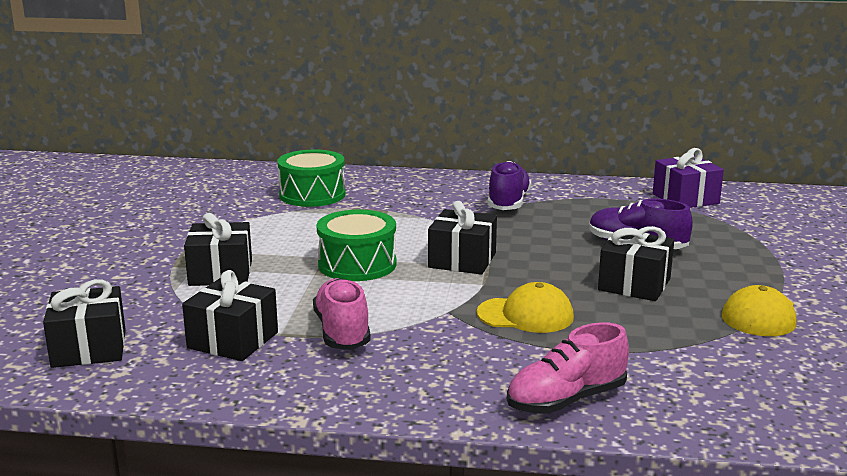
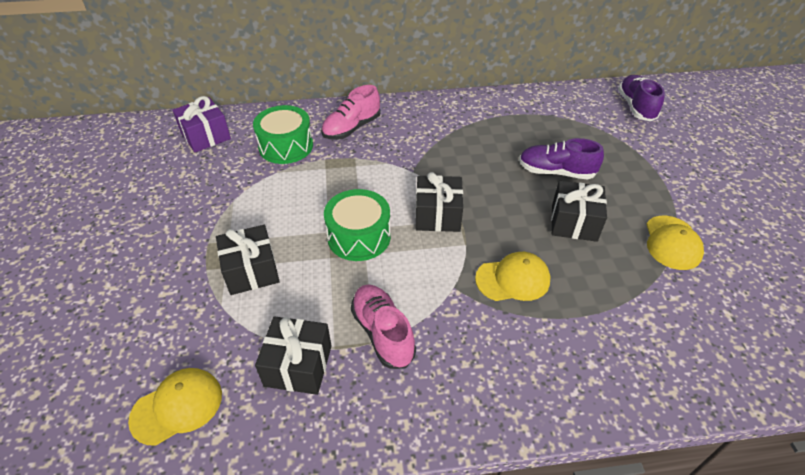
camera: 15 degrees left, 25 degrees up
black gift [43,279,126,368] -> yellow cap [128,368,222,446]
purple shoe [487,161,532,210] -> purple shoe moved to [618,75,665,121]
pink shoe [507,322,629,414] -> pink shoe moved to [321,85,381,140]
purple gift [653,148,724,208] -> purple gift moved to [173,96,231,152]

